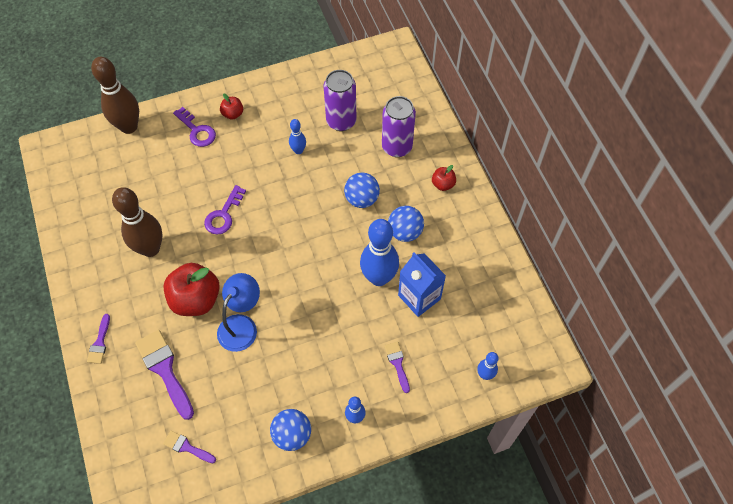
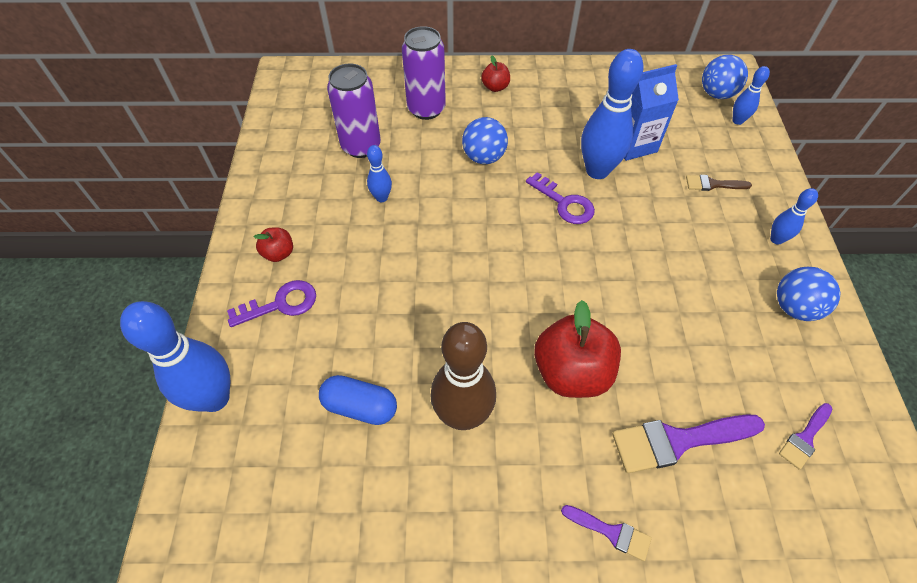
camera: 70 degrees left, 5 degrees down
brown bowling pin [91,57,139,134] -> blue bowling pin [120,301,230,412]
purple key [204,185,246,235] -> purple key moved to [526,172,595,224]
blue lamp [217,273,260,352] -> none
purple brush [385,342,410,393] -> brown brush [686,175,752,191]
blue ball [388,206,424,242] -> blue ball moved to [702,55,748,99]
none -> blue capsule [319,375,397,425]

